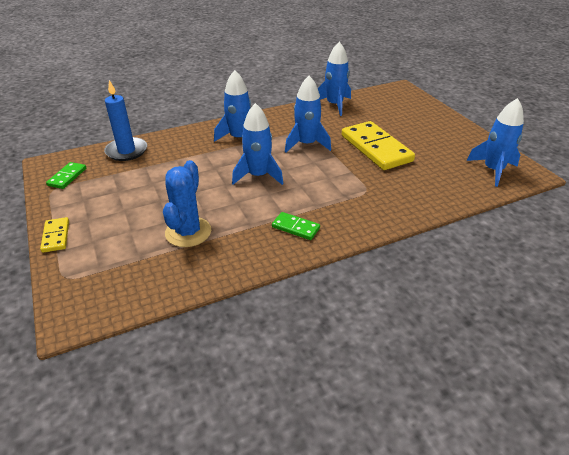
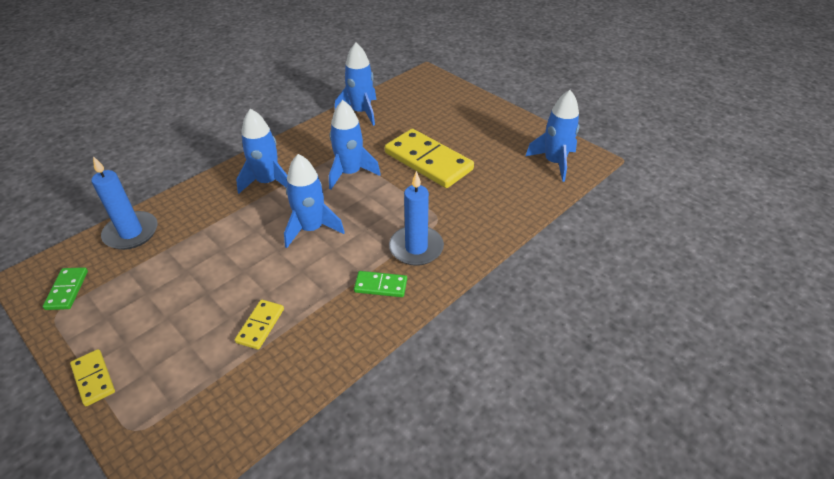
camera: 20 degrees left, 5 degrees up
blue cactus [163,160,211,247] -> yellow domino [235,300,284,350]
none -> blue candle [389,171,444,266]

